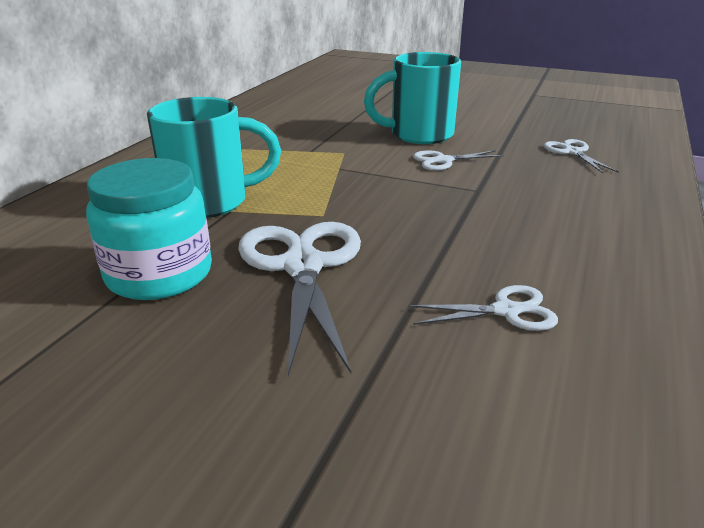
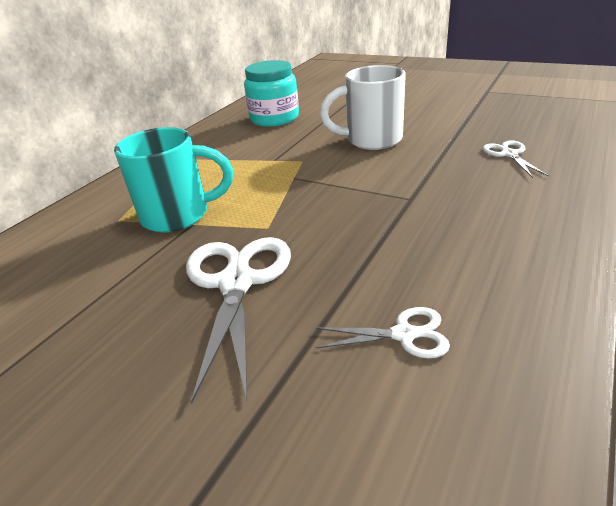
camera: 10 degrees right, 5 degrees up
turquoise jar [86,158,212,300] -> turquoise jar moved to [244,60,299,127]
turquoise mug [364,52,461,144] -> white mug [320,65,406,150]
white scissors [413,150,504,171] -> none

